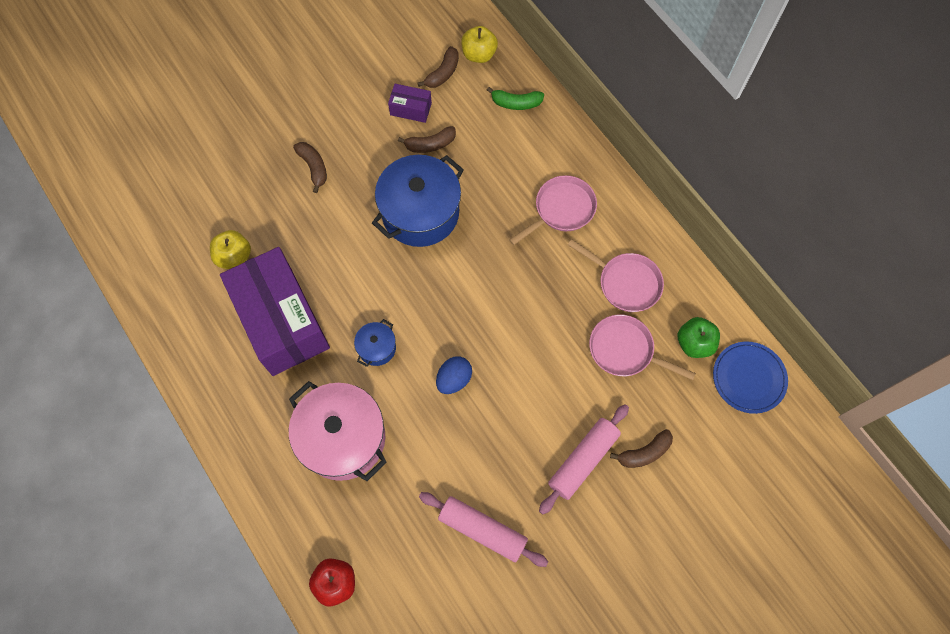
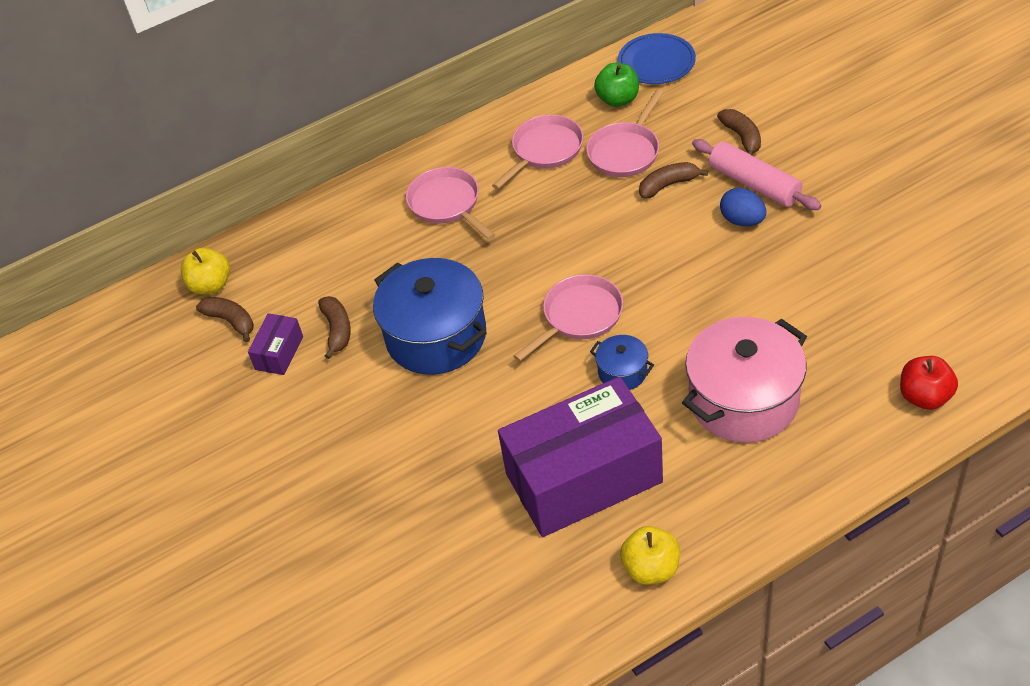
camera: 80 degrees left, 20 degrees down
yellow apple [210,230,251,269] -> yellow apple moved to [620,526,680,585]
brown banana [293,142,327,193] -> brown banana moved to [639,162,708,199]
pink rolling pin [419,492,548,567] -> none
blue egg [436,356,472,394] -> blue egg moved to [720,188,766,226]
green banana [487,87,544,110] -> none
none -> pink pan [514,274,623,361]

